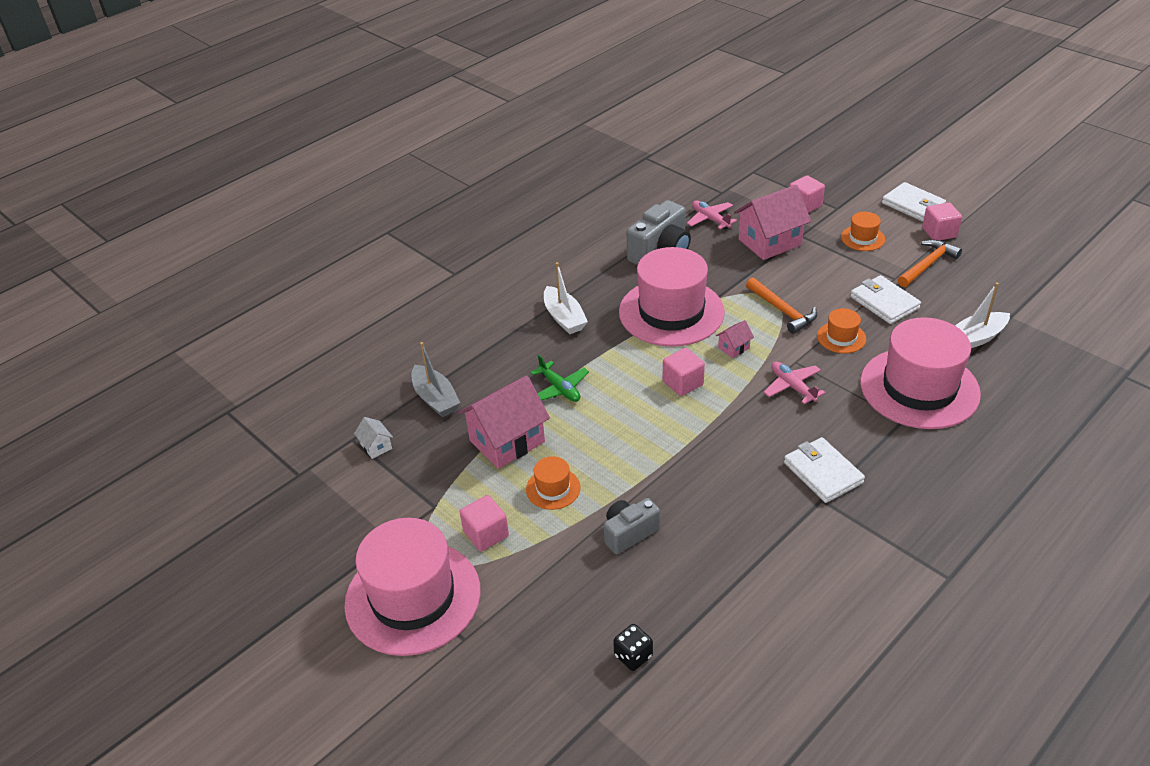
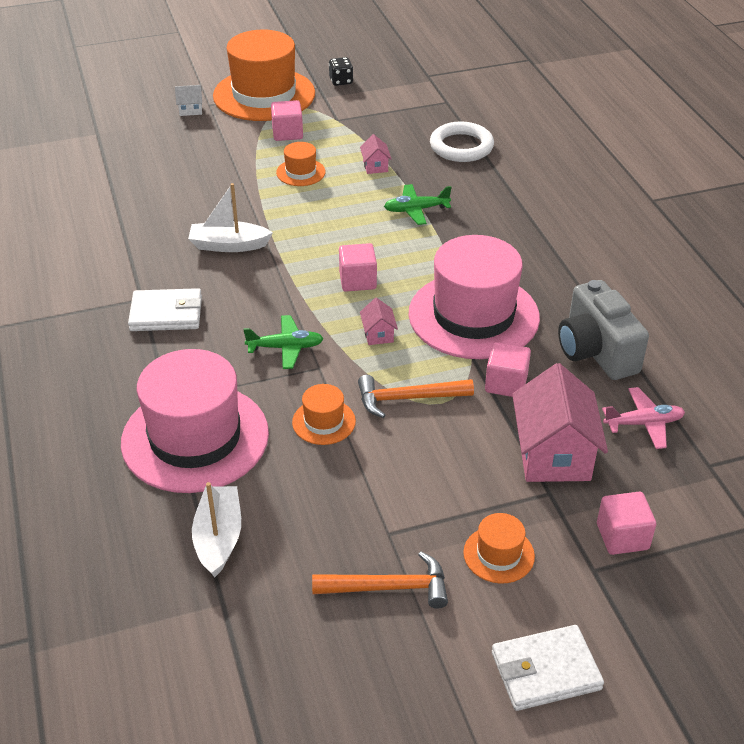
camera: 115 degrees right, 0 degrees up
pink hat [344,518,481,656] -> orange hat [213,30,315,121]
white house [354,417,393,459] -> white house moved to [175,85,202,116]
grey boat [411,342,460,417] -> white ring [430,121,494,162]
pink house [458,376,550,469] -> pink house [360,134,392,174], size x0.44
white boat [544,262,588,334] -> white boat moved to [188,183,273,252]
grey camera [604,498,660,554] -> none
black dice [613,624,653,671] -> black dice moved to [329,57,353,86]
pink plane [764,362,825,404] -> green plane [243,315,324,369]
white wallet [850,275,921,324] -> none
orange hammer [898,240,962,287] -> orange hammer turned 75 degrees counterclockwise [312,551,448,609]
pink cube [922,202,962,240] -> pink cube moved to [485,342,531,397]

